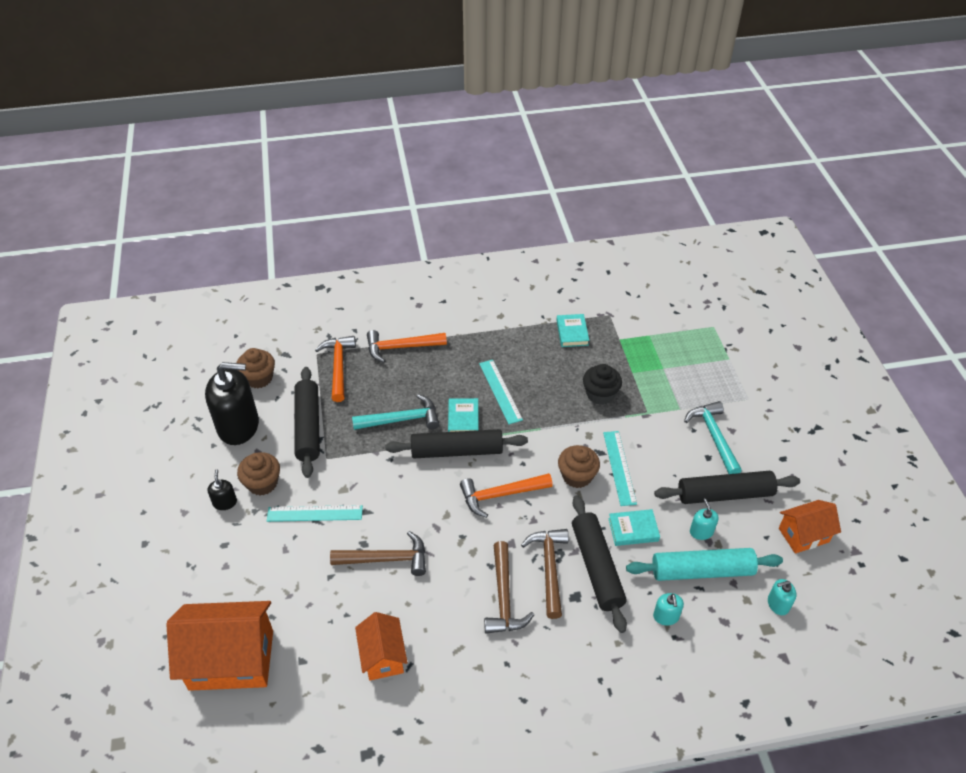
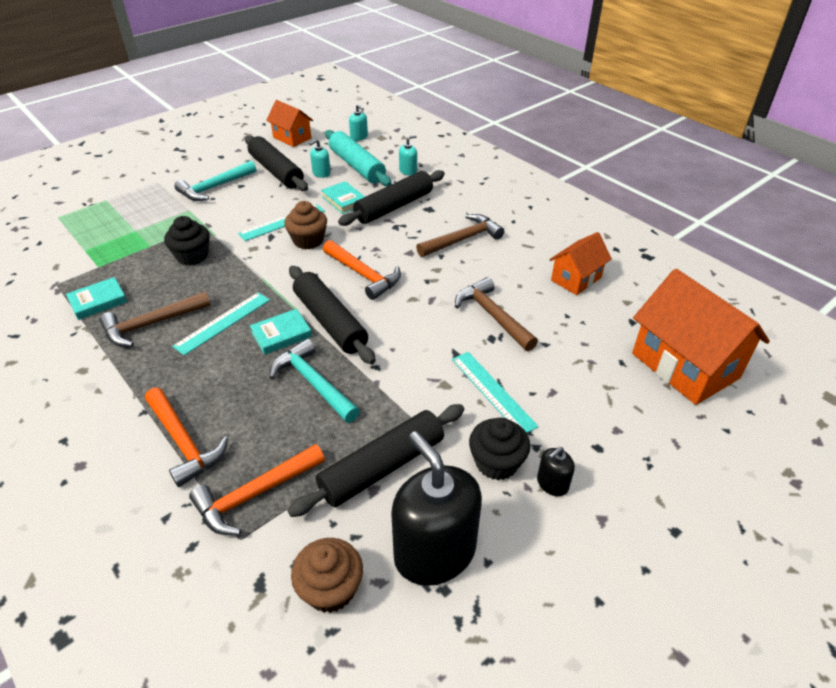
camera: 120 degrees left, 5 degrees down
brown cupcake [237,452,280,495] -> black cupcake [469,418,530,480]
brown hammer [521,529,569,619] -> brown hammer moved to [99,291,210,347]

